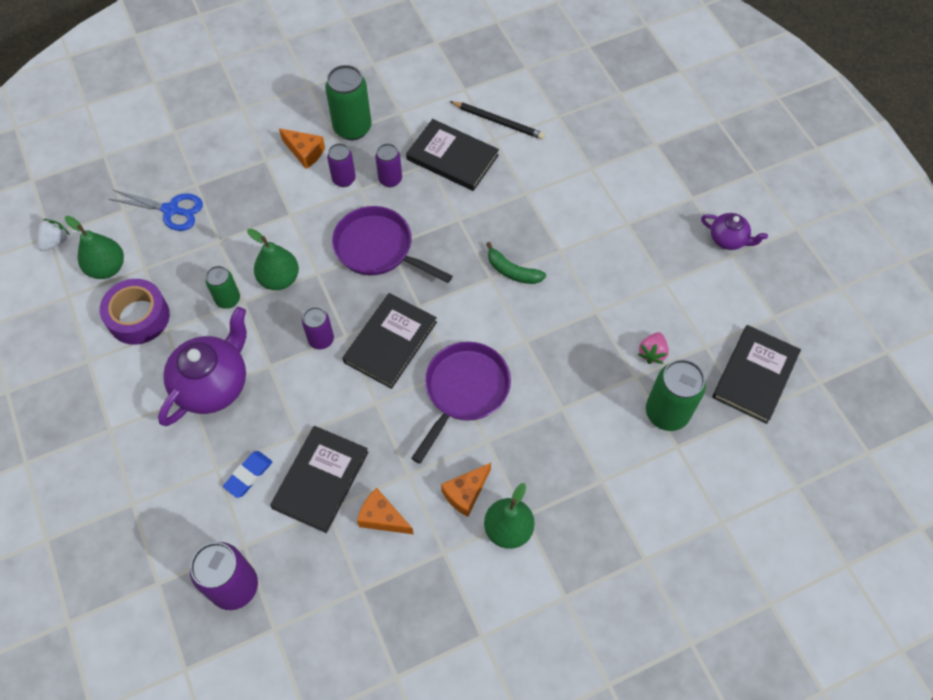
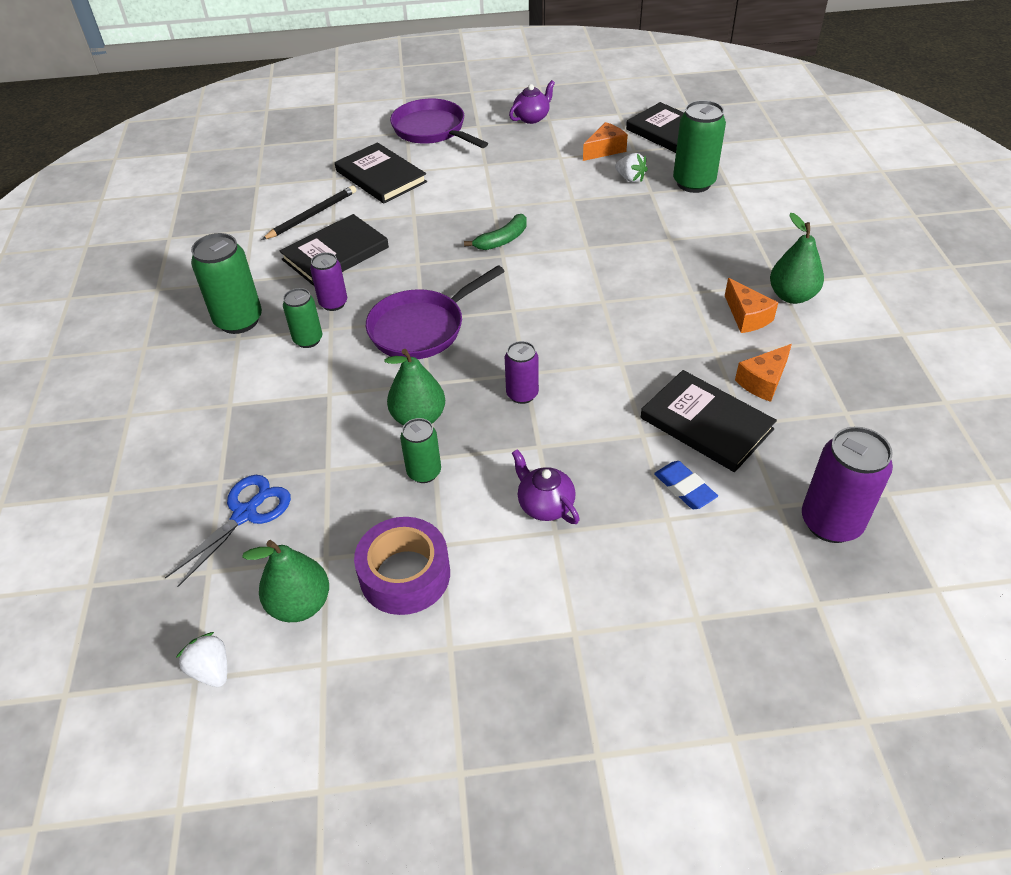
camera: 70 degrees left, 15 degrees down
purple teapot [158,307,247,426] -> purple teapot [512,449,580,524], size x0.54
orange cheese [279,128,325,169] -> orange cheese moved to [583,122,628,161]
purple can [327,143,356,187] -> green can [283,288,322,348]
black book [342,293,437,389] -> black book moved to [335,142,427,204]
purple pan [411,342,511,464] -> purple pan moved to [390,99,488,148]
pink strawberry [638,332,669,364] -> white strawberry [615,153,648,182]

